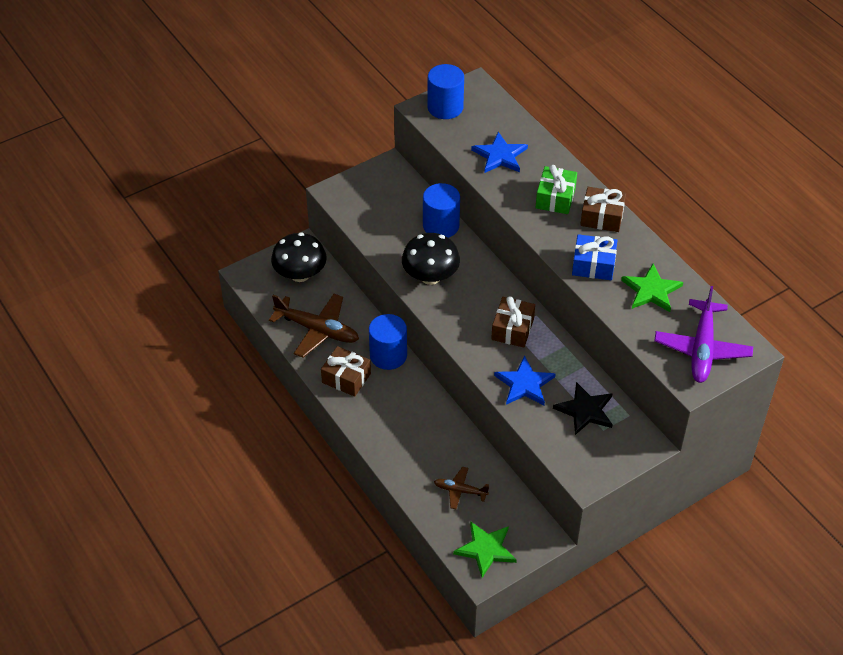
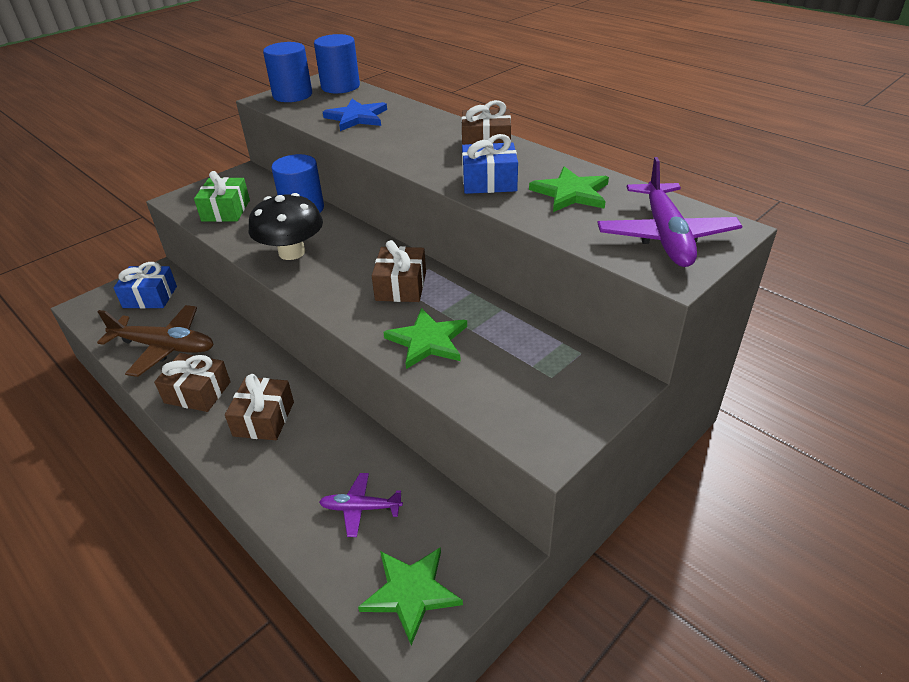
camera: 10 degrees left, 10 degrees down
black mushroom [271,232,327,282] -> blue gift [113,262,177,308]
blue cylinder [369,314,407,370] -> blue cylinder moved to [314,34,360,94]
brown plane [434,467,489,510] -> purple plane [319,473,403,537]
blue star [494,356,555,405] -> green star [383,308,467,369]
green gift [536,165,577,214] -> green gift moved to [194,171,250,222]
black star [553,382,613,435] -> none
none -> brown gift [225,374,294,440]

